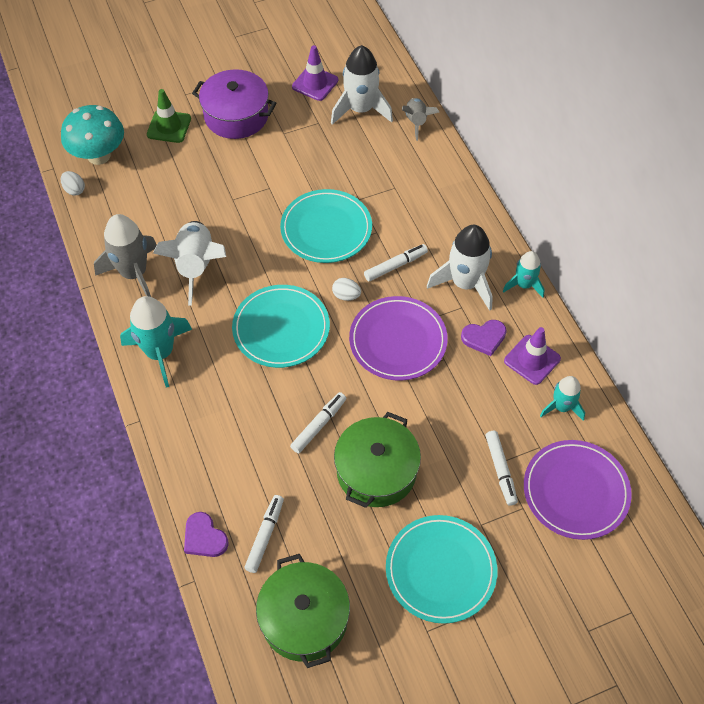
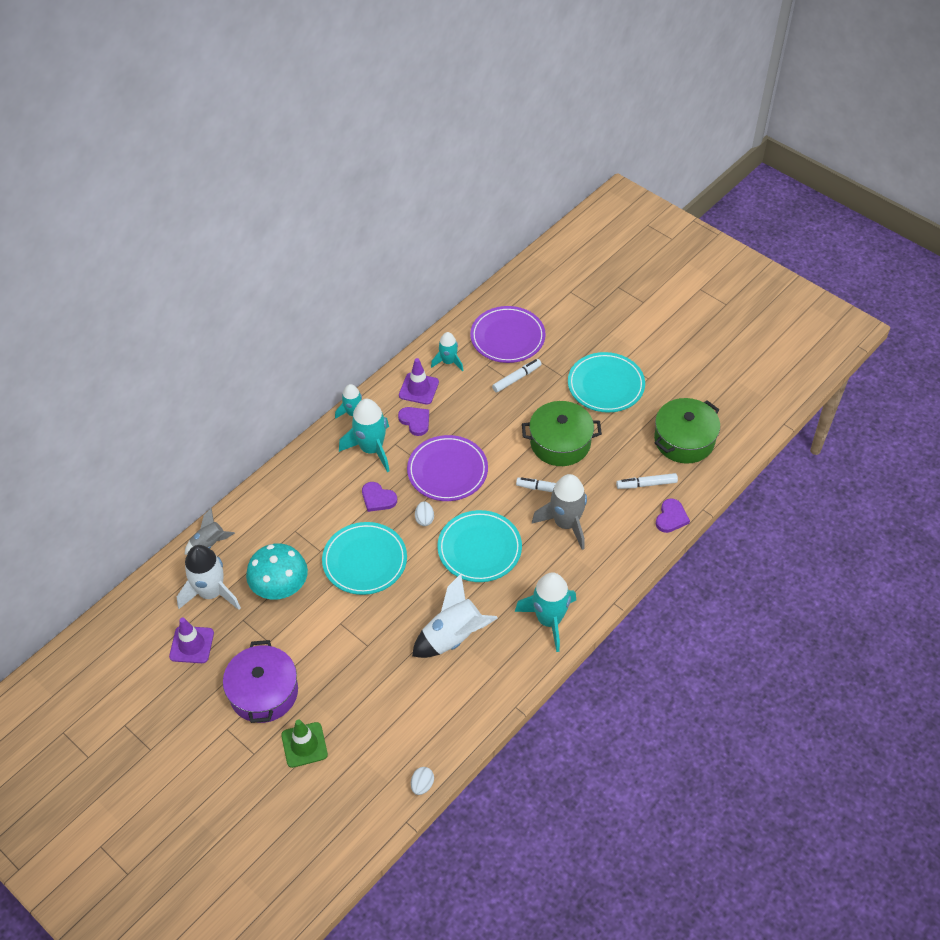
camera: 115 degrees left, 5 degrees down
turquoise mushroom [61,105,124,165] -> turquoise mushroom moved to [246,543,308,600]
grey rocket [94,214,157,297] -> grey rocket moved to [532,474,587,550]
white marker [364,244,428,282] -> purple heart [362,482,397,512]
white rocket [427,225,493,311] -> turquoise rocket [339,399,390,472]

